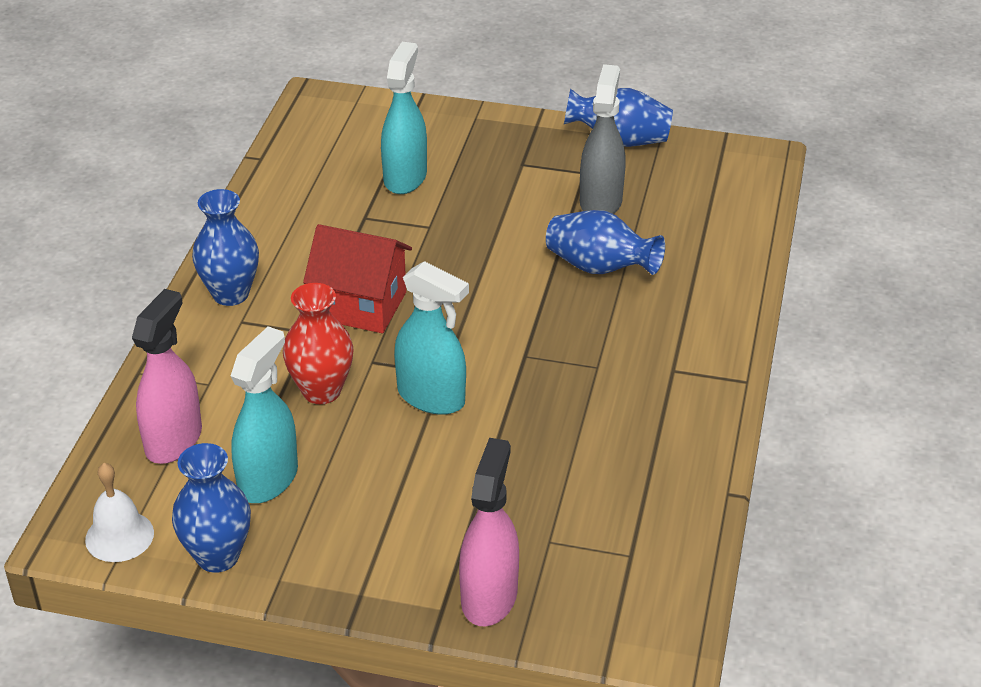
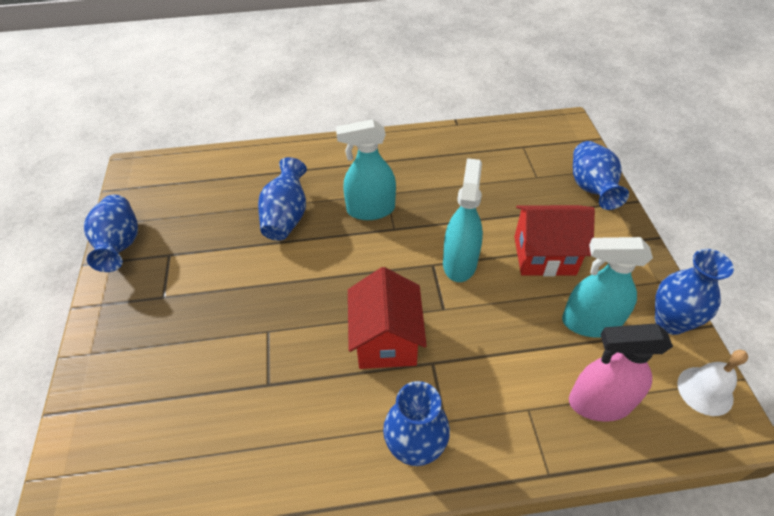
camera: 110 degrees left, 10 degrees up
red vase [283,283,354,404] -> none
turquoise spray bottle [381,42,427,194] -> turquoise spray bottle moved to [336,119,396,220]
pink spray bottle [459,438,519,626] -> blue vase [573,141,629,210]
grey spray bottle [580,64,626,214] -> none
none -> red house [514,205,595,276]

